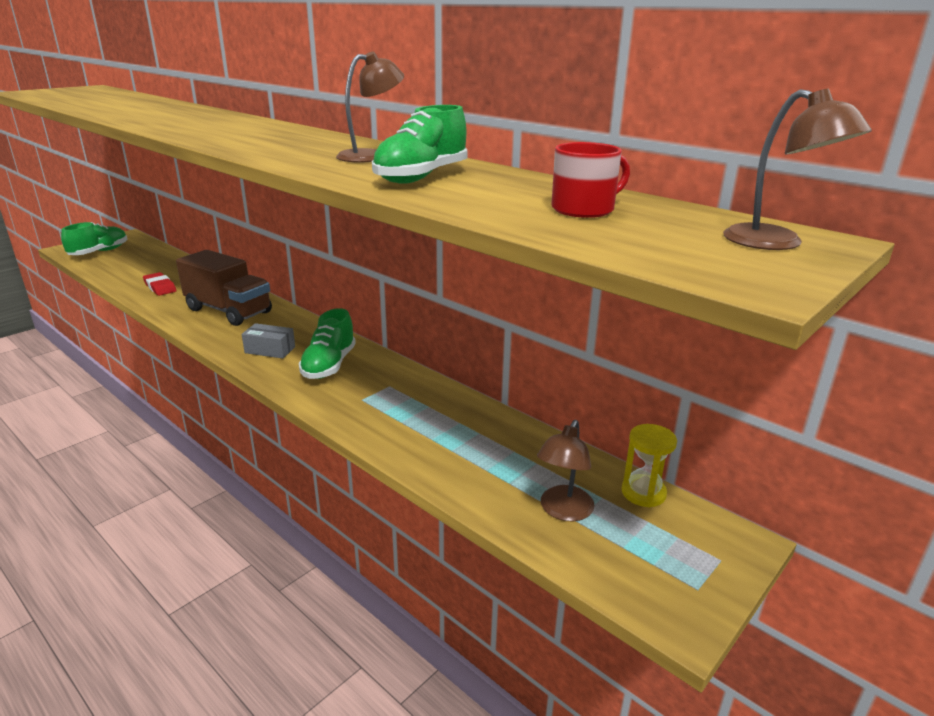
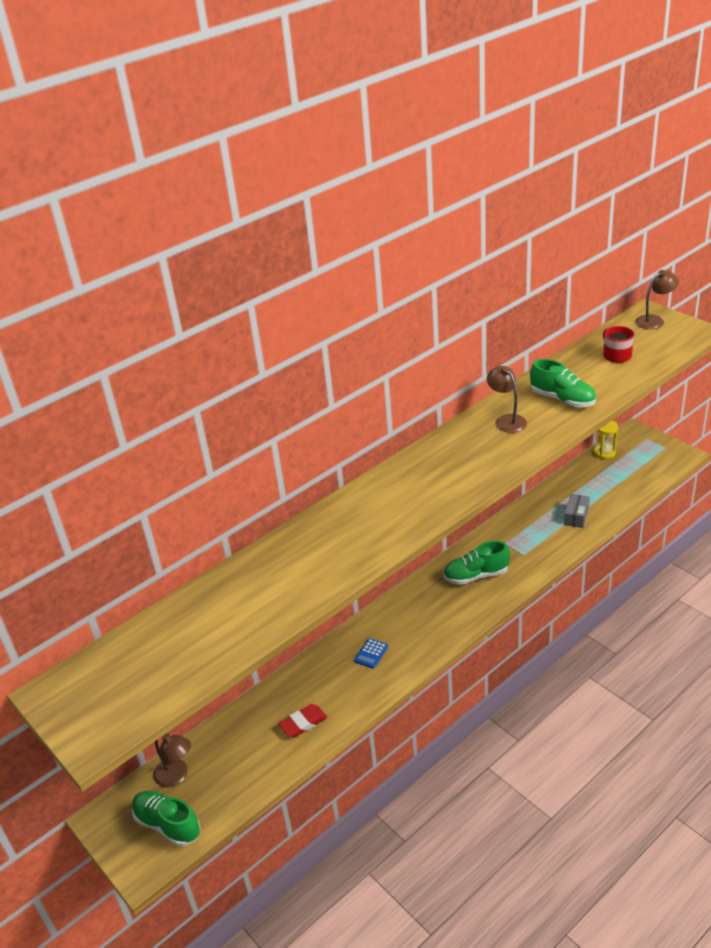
camera: 80 degrees left, 10 degrees up
brown truck [176,250,272,326] -> blue calculator [354,638,388,669]
grey box [242,323,295,359] -> grey box moved to [564,494,590,528]
green shoe [299,308,356,379] -> green shoe turned 150 degrees clockwise [443,541,510,585]
brown lamp [537,420,594,521] -> brown lamp moved to [153,733,191,788]

